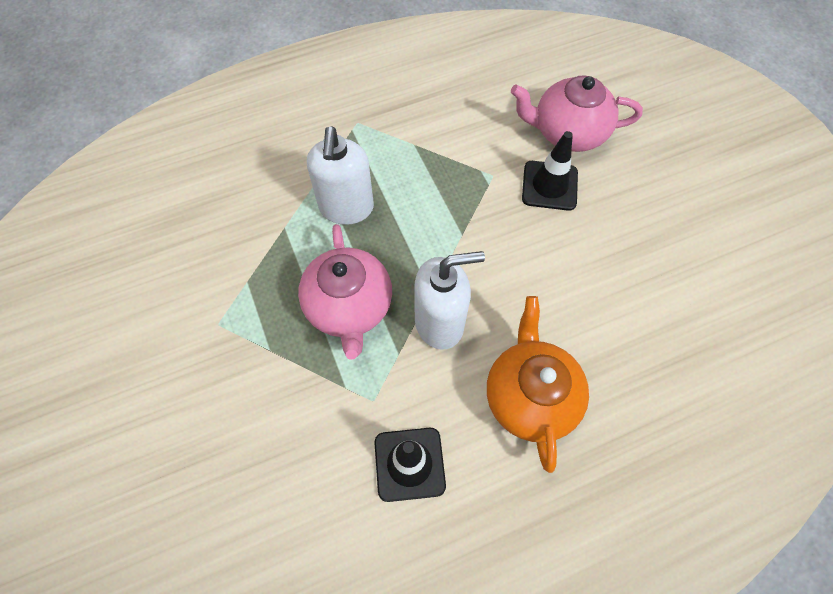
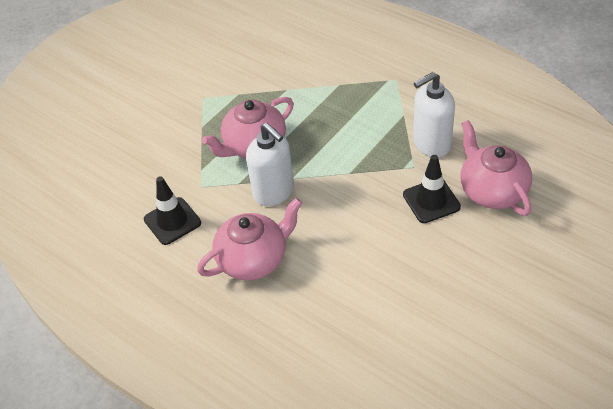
camera: 65 degrees right, 15 degrees down
white soap dispenser [307,126,374,225] -> white soap dispenser moved to [413,72,455,157]
orange teapot [487,296,589,473] -> pink teapot [197,198,302,280]

